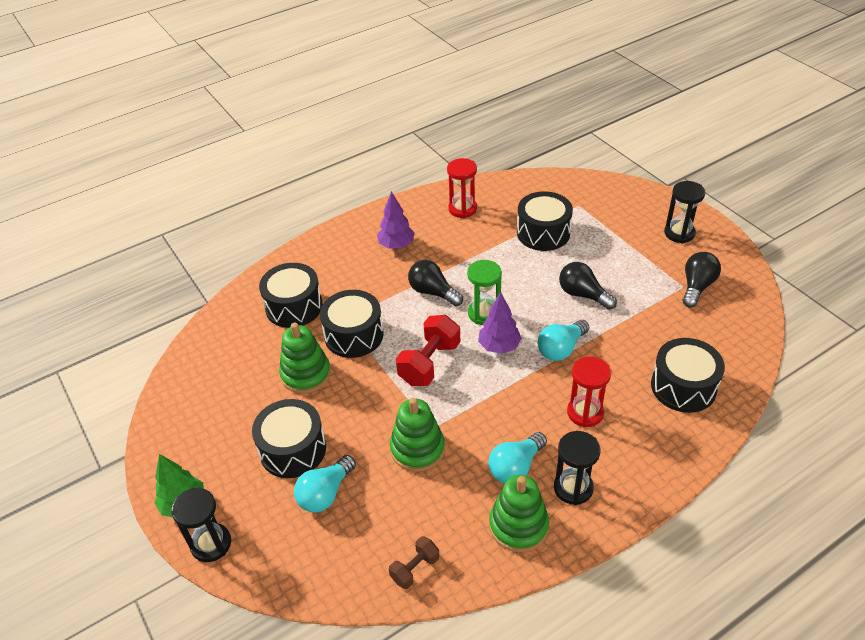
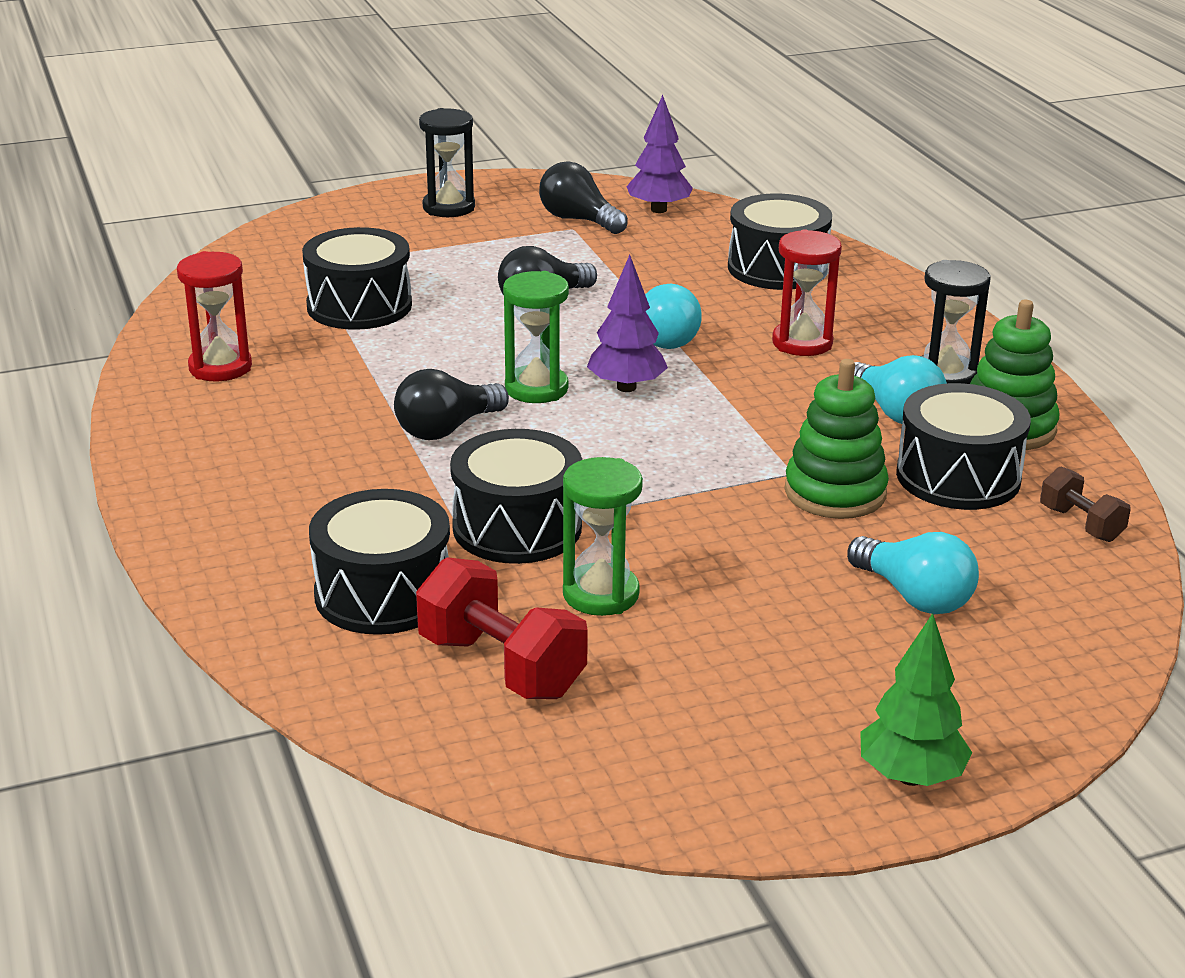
camera: 80 degrees left, 15 degrees down
black hourglass [171,487,231,562] -> none
black drum [252,399,326,478] -> black drum moved to [896,383,1031,510]
green stacking toy [279,323,331,394] -> green hourglass [563,457,643,616]
purple tree [377,191,415,249] -> purple tree moved to [626,95,693,213]
red dumbbell [396,315,460,386] -> red dumbbell moved to [416,557,588,699]

